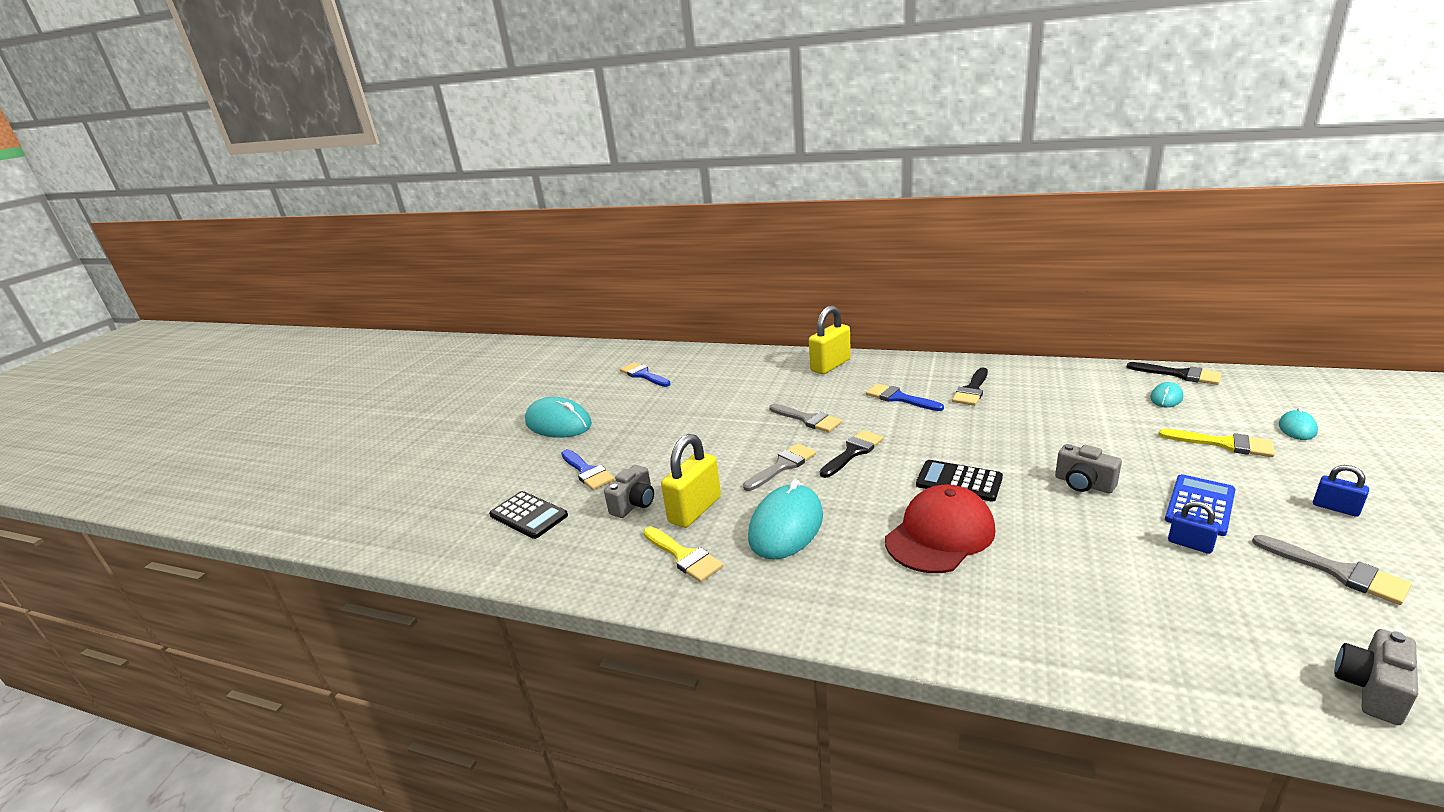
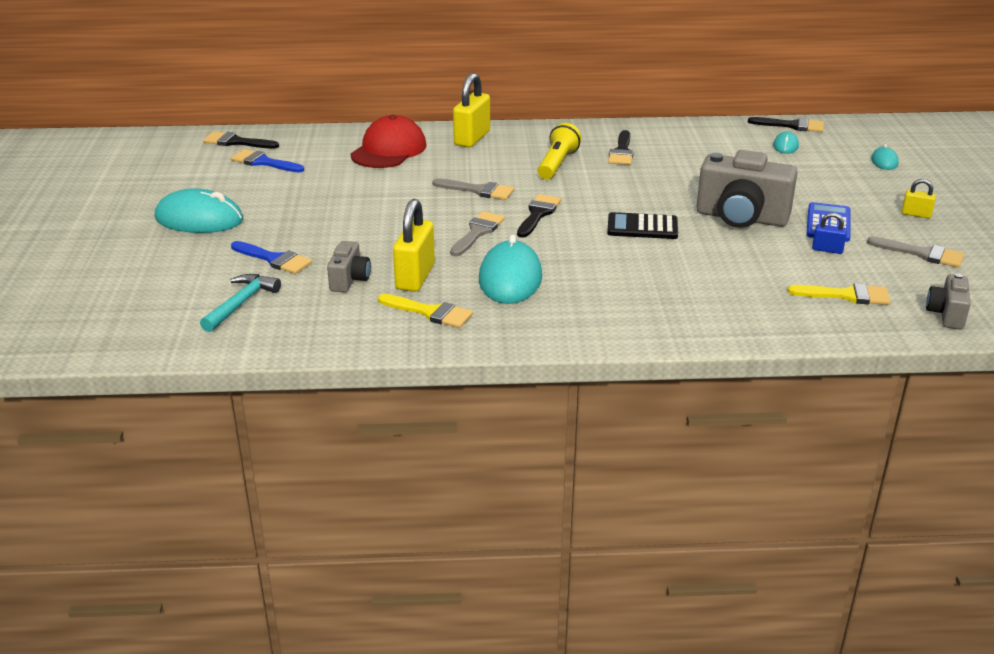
camera: 25 degrees left, 5 degrees up
black calculator [489,491,568,539] -> turquoise hammer [200,274,281,332]
blue brush [866,383,944,411] -> yellow flashlight [538,123,581,179]
red cap [885,485,995,573] -> red cap moved to [351,115,426,168]
grey camera [1055,444,1122,494] -> grey camera [697,150,798,228], size x1.93
yellow brush [1159,429,1275,457] -> yellow brush moved to [788,283,890,305]
blue padlock [1313,465,1369,517] -> yellow padlock [902,179,936,218]
none -> black brush [203,131,279,149]

